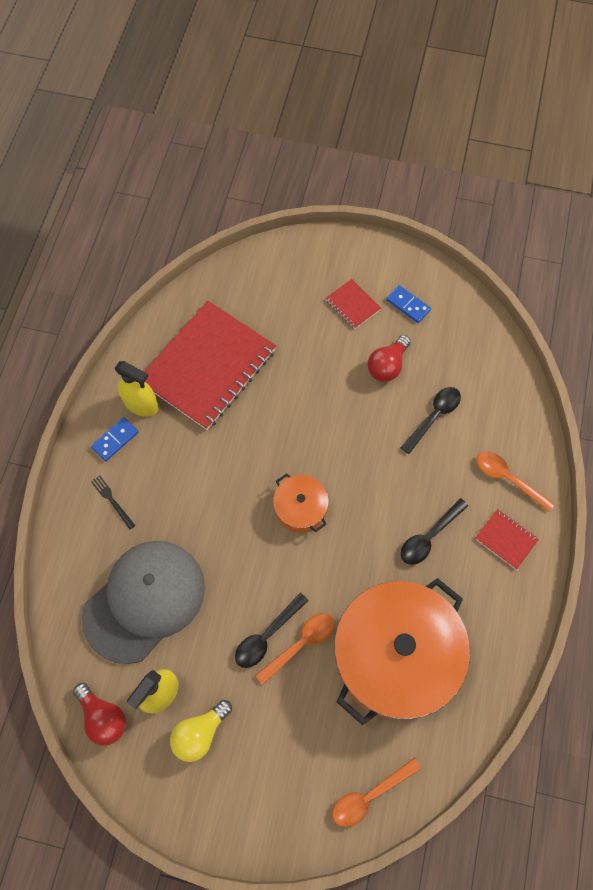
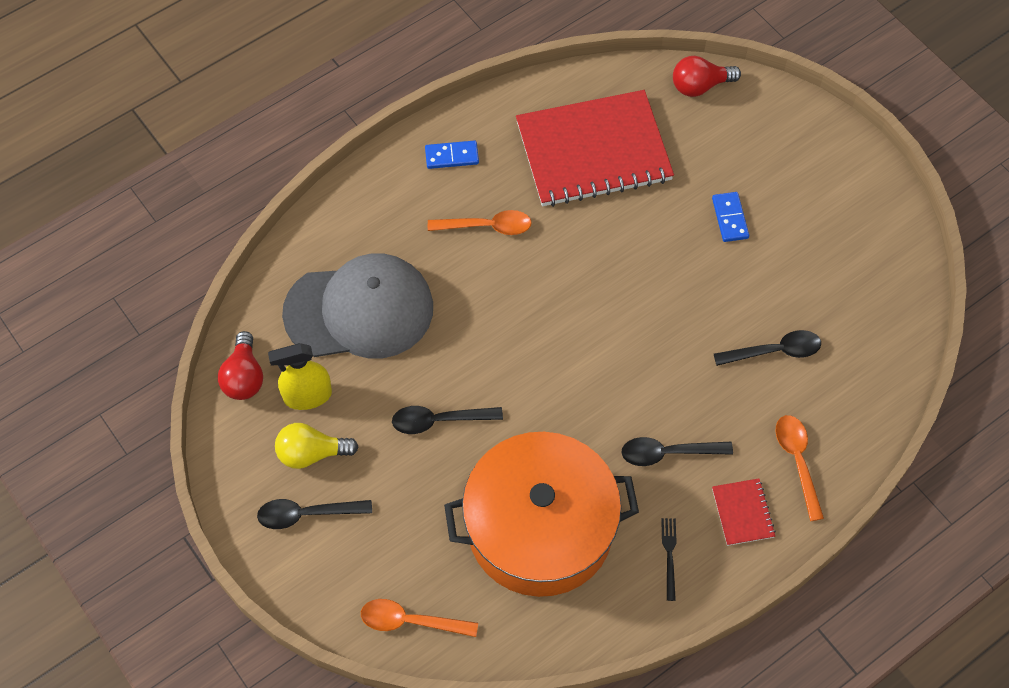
camera: 40 degrees right, 5 degrees down
black fork [91,475,136,529] -> black fork moved to [661,518,677,601]
yellow spray bottle [115,361,158,417] -> none
orange spoon [255,613,335,685] -> orange spoon moved to [428,210,532,235]
orange pot [273,473,329,533] -> none
red notebook [326,279,381,329] -> none
red light bulb [367,335,411,382] -> red light bulb moved to [673,56,741,97]
blue domino [386,285,431,323] -> blue domino moved to [712,192,749,242]
none -> black spoon [257,499,372,529]

